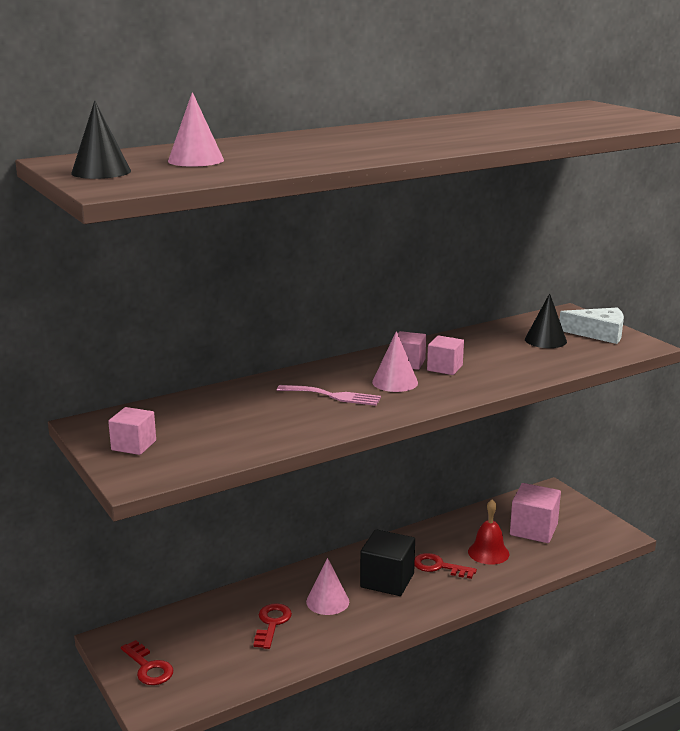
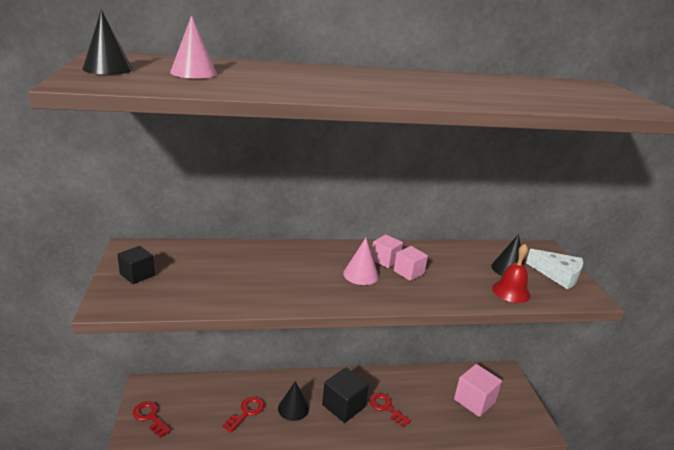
camera: 20 degrees right, 5 degrees up
pink cube [108,407,156,455] -> black cube [117,246,155,284]
red key [121,640,174,685] -> red key turned 150 degrees clockwise [133,401,171,438]
pink fork [277,385,381,406] -> none
pink cone [306,558,349,615] -> black cone [278,381,309,421]
red bell [468,500,509,565] -> red bell moved to [492,244,530,303]

